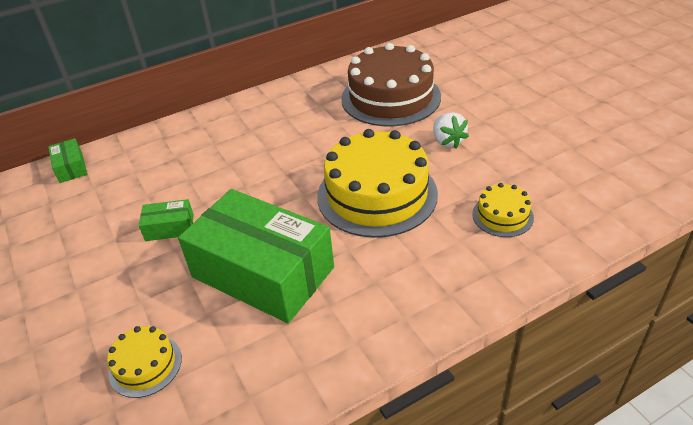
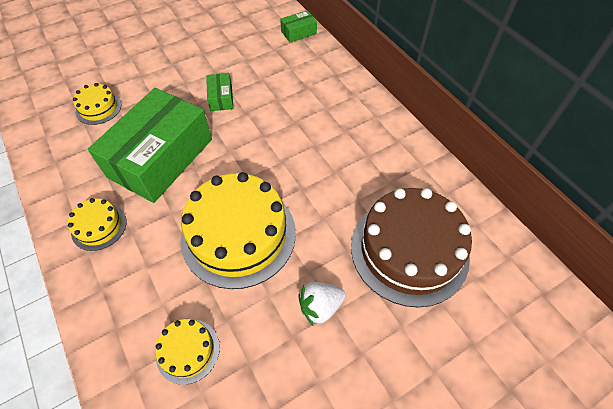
camera: 85 degrees right, 15 degrees up
none -> yellow cake [68,198,127,251]

